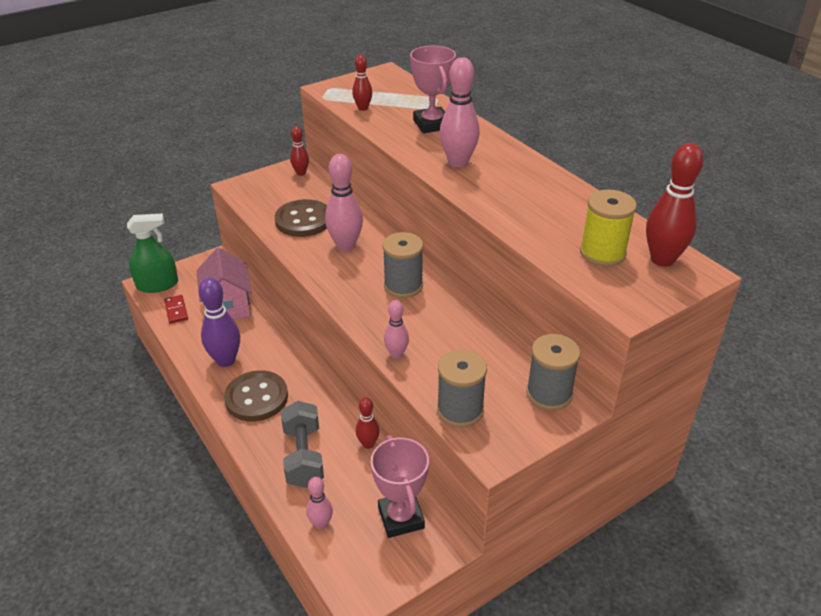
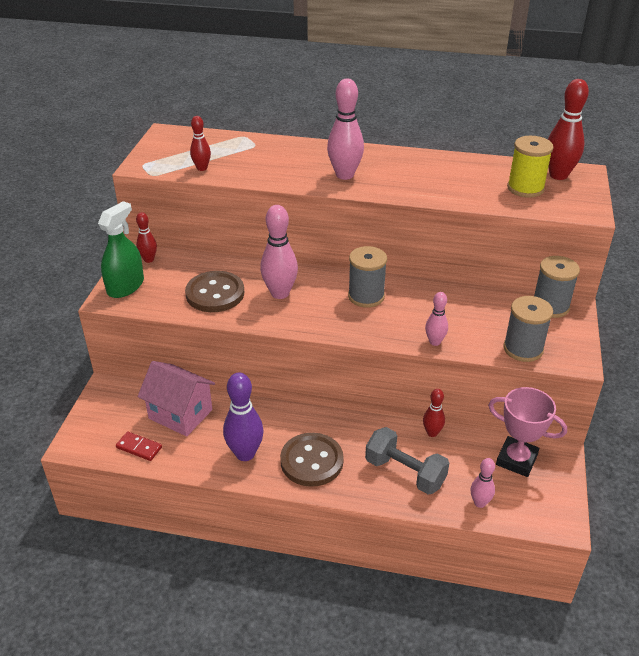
camera: 45 degrees left, 0 degrees up
green spray bottle [127,213,178,293] -> green spray bottle moved to [98,201,144,298]
pink trophy [410,46,456,133] -> none

